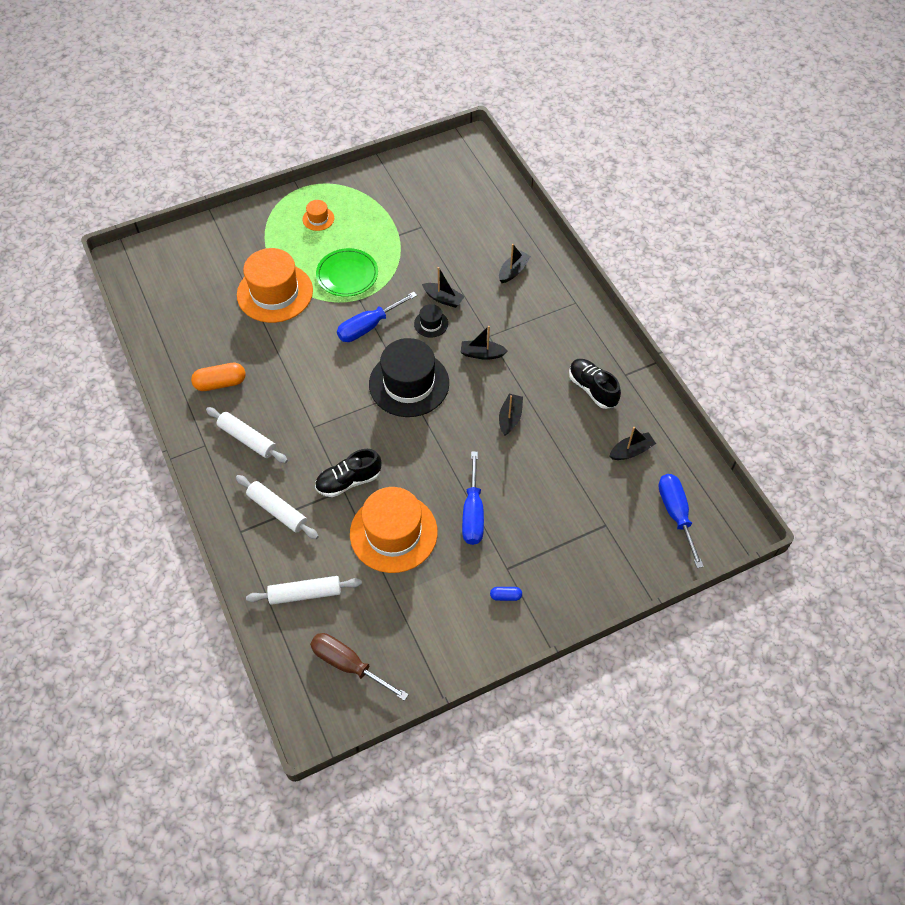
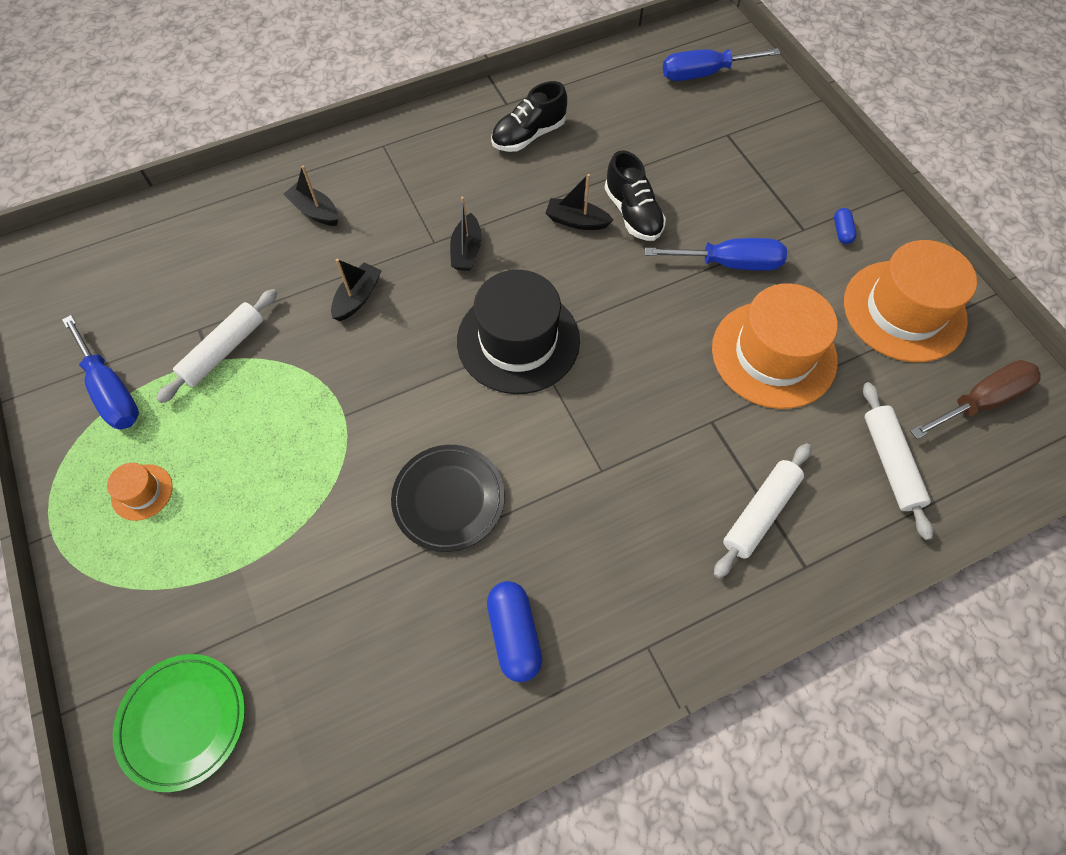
camera: 90 degrees left, 5 degrees up
orange capsule [191,363,246,391] -> blue capsule [487,581,542,682]
white rolling pin [206,407,288,463] -> white rolling pin moved to [156,289,277,403]
orange hat [237,248,313,323] -> orange hat moved to [844,240,977,362]
brown screwdriver [310,633,409,701] -> brown screwdriver turned 150 degrees counterclockwise [910,360,1041,439]
black shoe [315,449,381,497] -> black shoe moved to [604,150,666,241]
green plate [316,248,378,297] -> green plate moved to [113,654,245,792]
blue screwdriver [337,292,417,342] -> blue screwdriver moved to [62,315,139,430]
black hat [414,304,448,338] -> none
black boat [609,427,656,460] -> none
none -> black plate [391,445,505,552]

